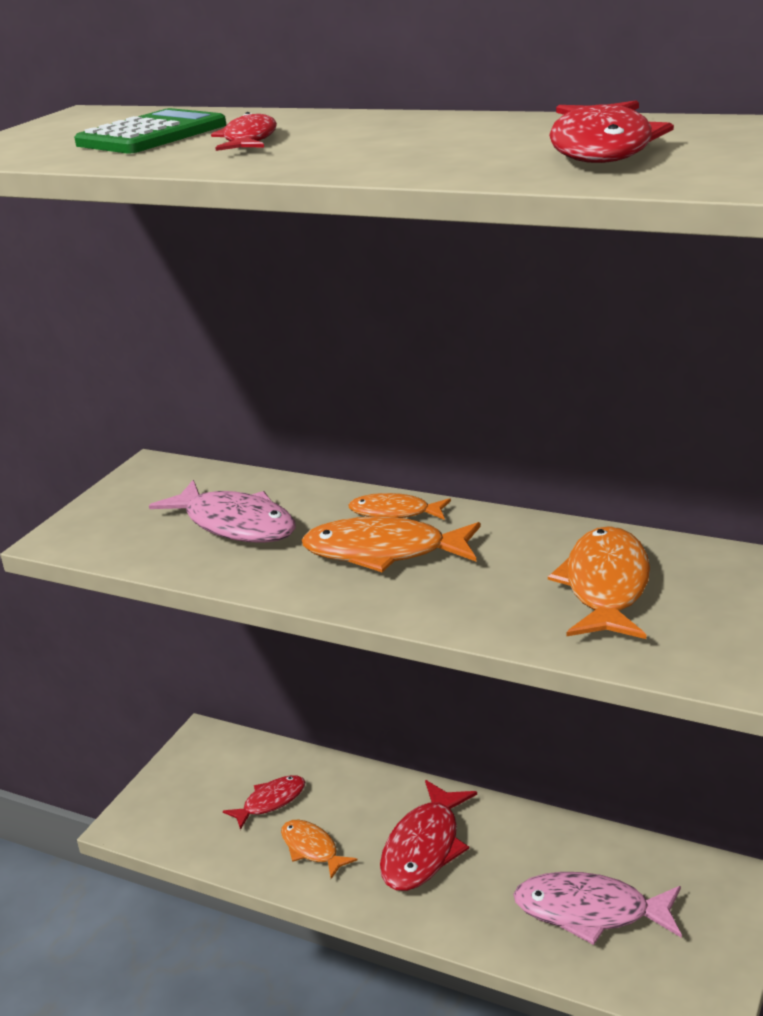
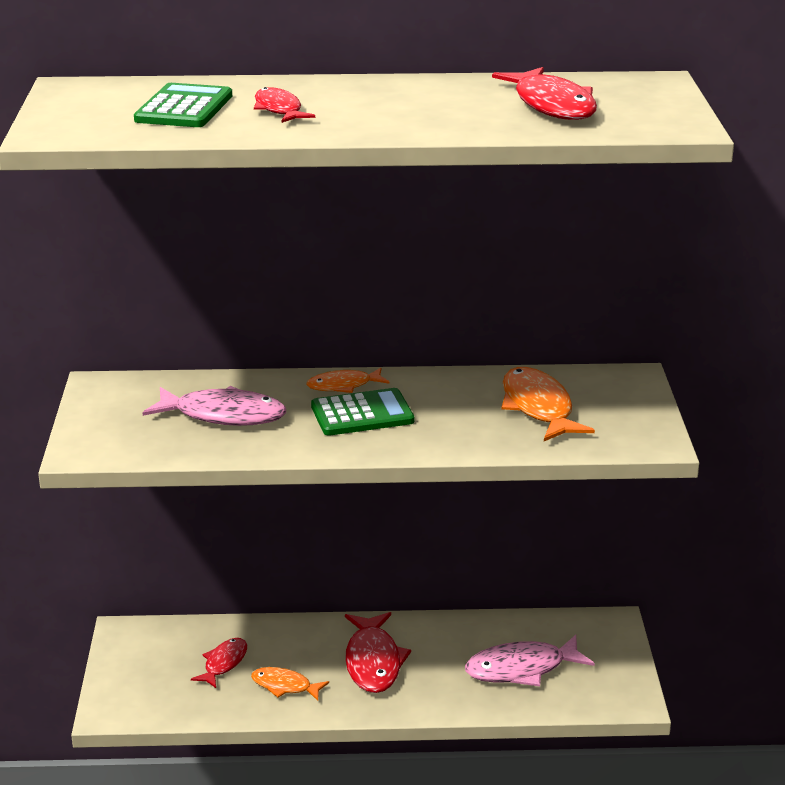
camera: 30 degrees left, 0 degrees up
orange fish [302,516,481,572] -> green calculator [311,388,414,436]

